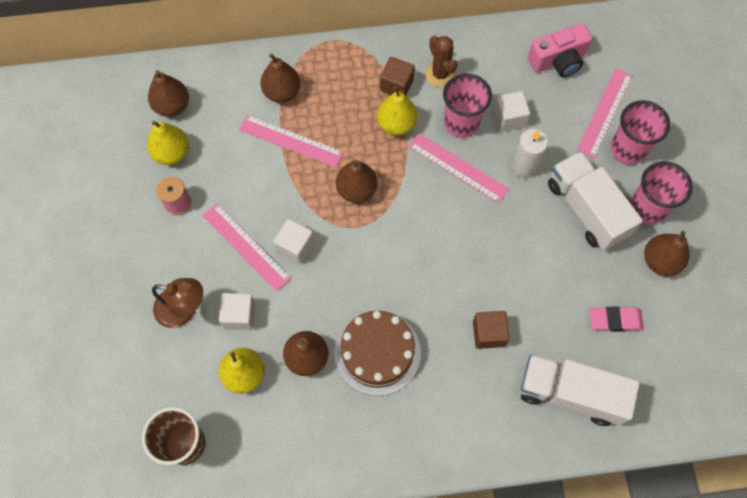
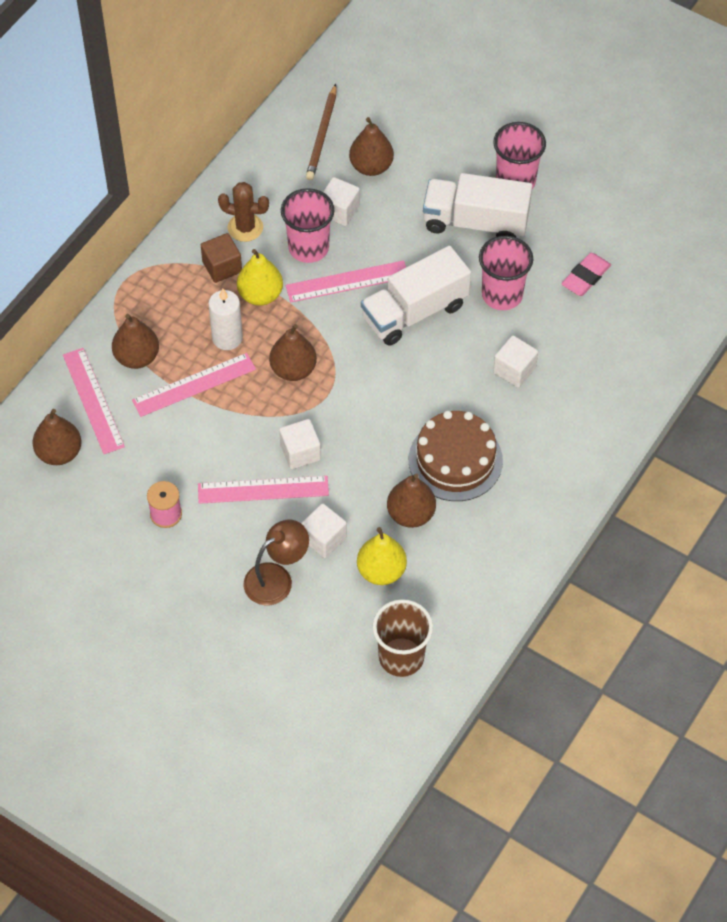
camera: 50 degrees left, 10 degrees down
yellow pear [147,121,189,165] -> none
brown cube [473,311,510,349] -> white cube [493,336,538,388]
white candle [511,129,548,178] -> white candle moved to [208,288,243,350]
white truck [520,354,639,426] -> white truck moved to [361,246,471,346]
pink camera [528,23,592,77] -> brown pencil [306,84,336,180]
pink ruler [577,68,633,158] -> pink ruler moved to [63,348,125,454]
pink cup [611,100,670,165] -> pink cup moved to [479,236,533,310]
brown pear [644,231,690,276] -> brown pear moved to [349,117,394,176]

